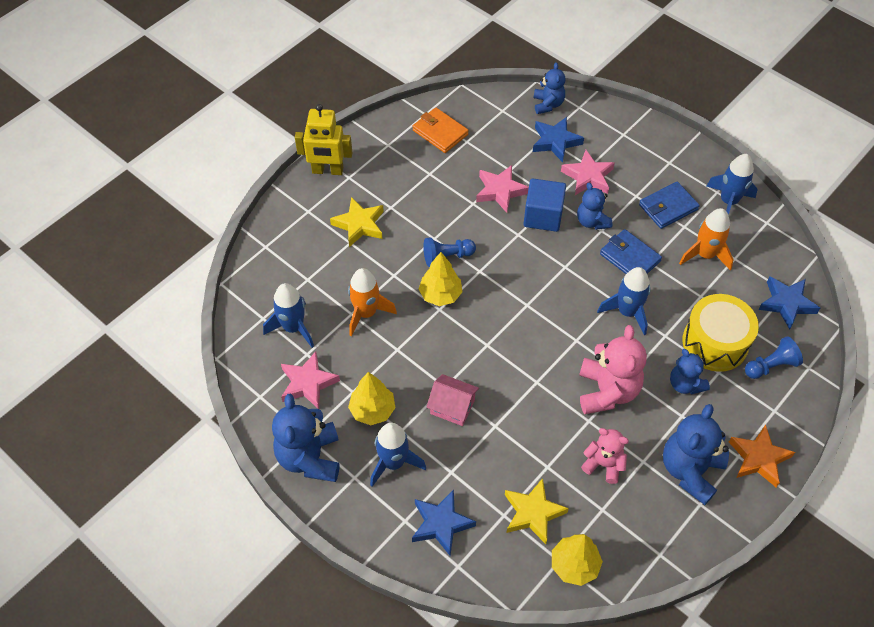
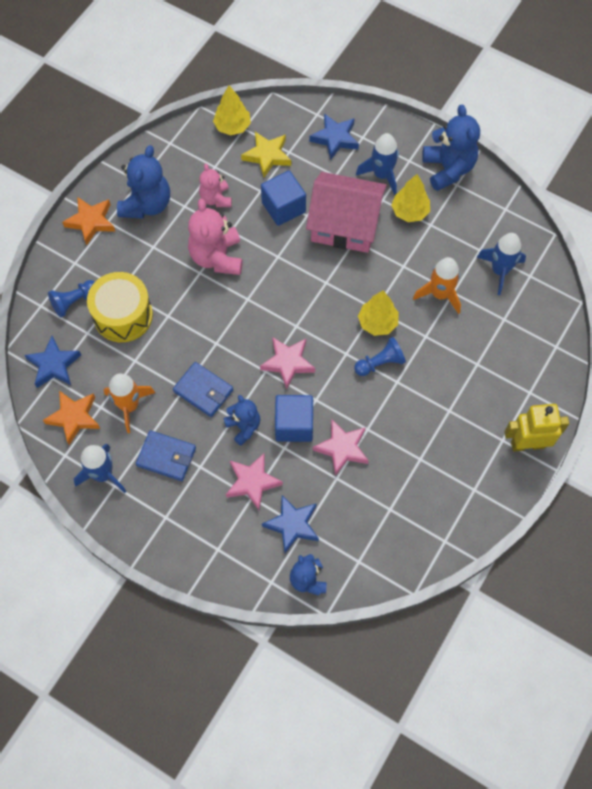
camera: 170 degrees right, 10 degrees up
pink star [281,352,340,409] -> pink star moved to [260,338,315,389]
yellow star [330,197,384,247] -> none
orange wallet [413,107,469,153] -> none
pink house [426,374,479,426] -> pink house [306,172,387,253], size x1.97
pink teddy bear [581,428,629,484] -> pink teddy bear turned 60 degrees clockwise [199,164,232,207]
blue rocket [597,267,650,335] -> none
blue wallet [639,181,700,229] -> blue wallet turned 60 degrees clockwise [136,430,196,481]
blue teddy bear [670,349,710,394] -> none
none -> orange star [43,391,100,445]
none -> blue cube [261,171,306,226]

